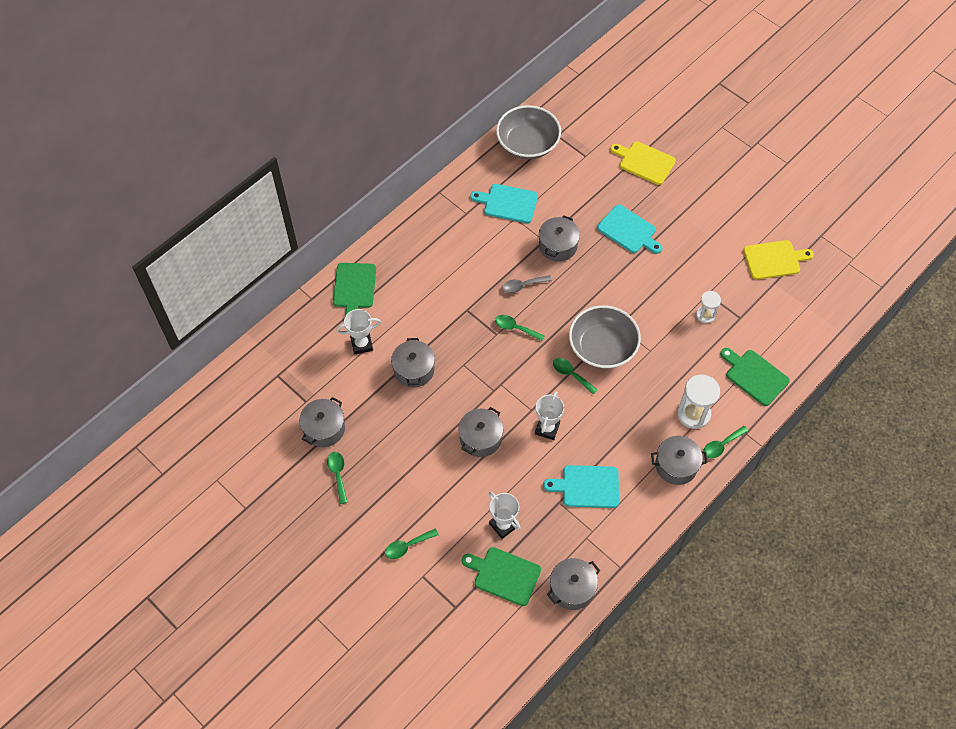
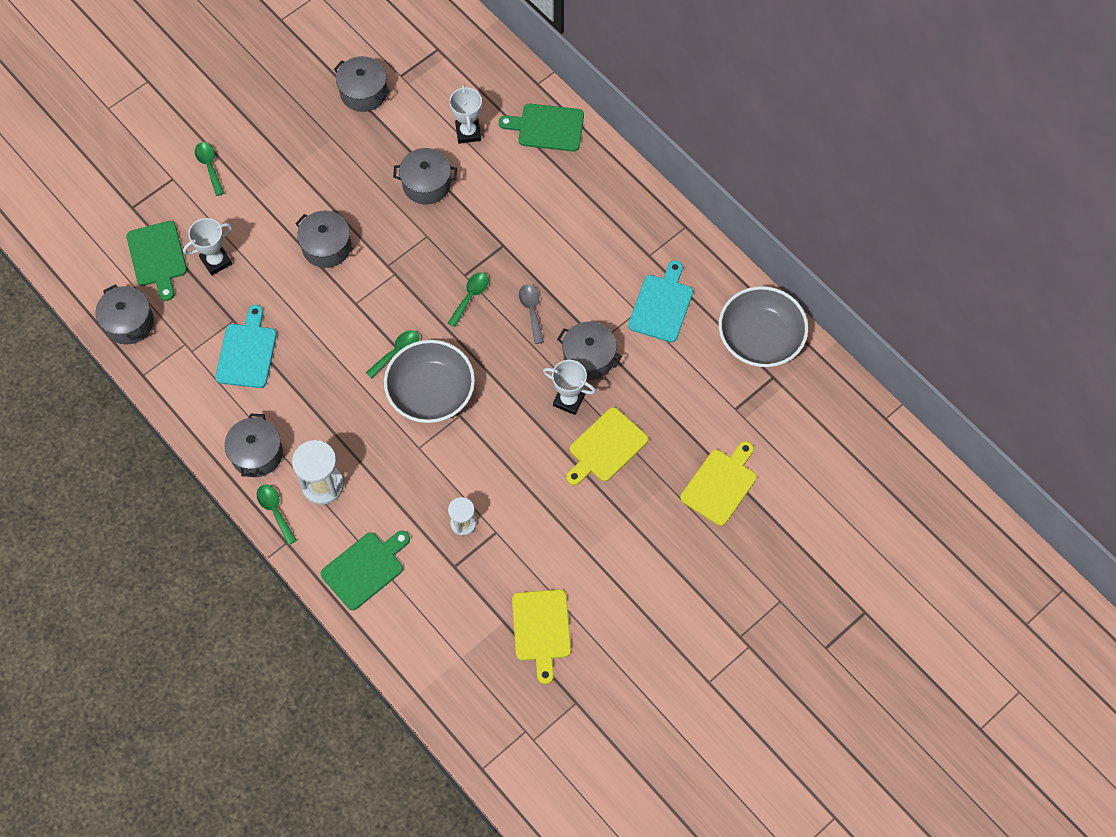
camera: 95 degrees right, 5 degrees up
green spoon [327,452,347,504] -> none
green cutting board [462,547,541,606] -> green cutting board turned 135 degrees clockwise [126,221,187,301]
white trophy [535,391,564,440] -> white trophy moved to [543,360,596,415]
turquoise cutting board [597,205,662,254] -> yellow cutting board [566,407,648,486]

